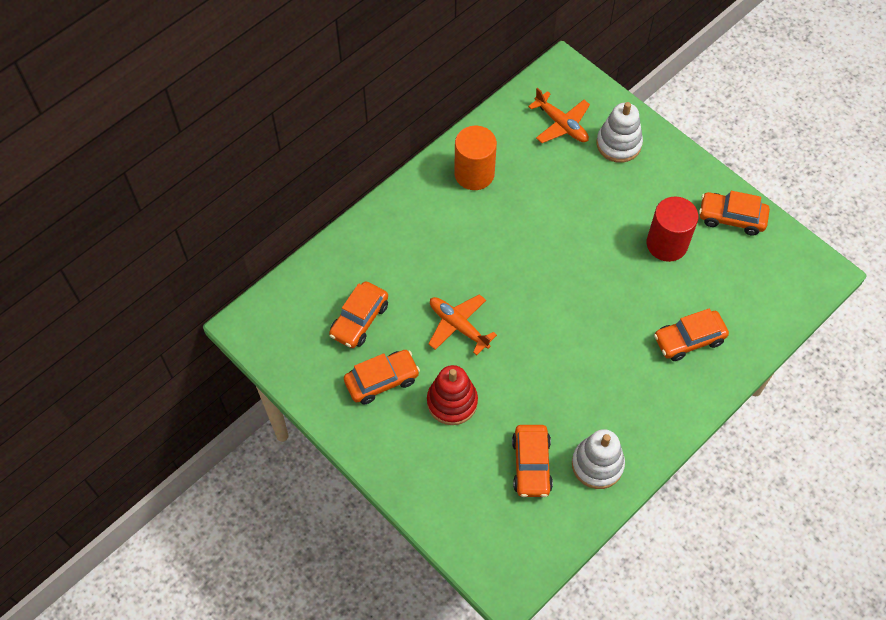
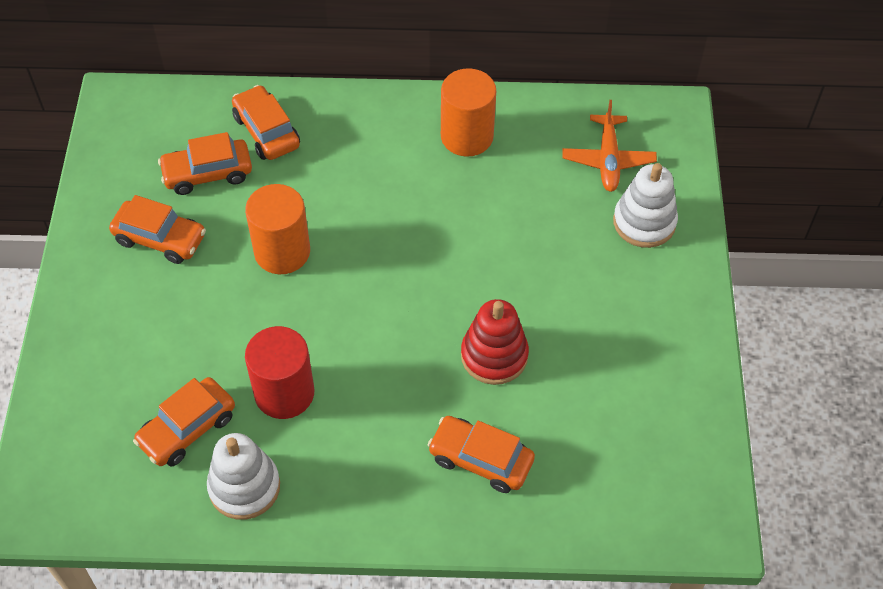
camera: 45 degrees right, 5 degrees down
red stacking toy [427,365,478,425] -> red stacking toy moved to [461,299,529,385]
orange plane [428,294,497,355] -> orange cylinder [245,184,310,274]
red cylinder [647,197,698,262] -> red cylinder moved to [245,326,315,419]
orange car [699,191,770,236] -> orange car moved to [232,85,300,160]

